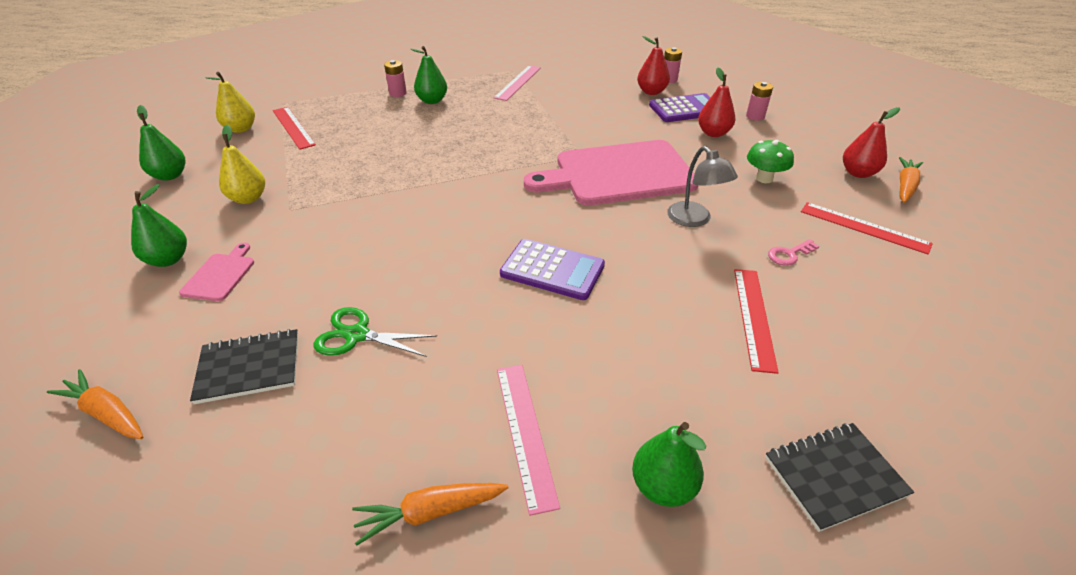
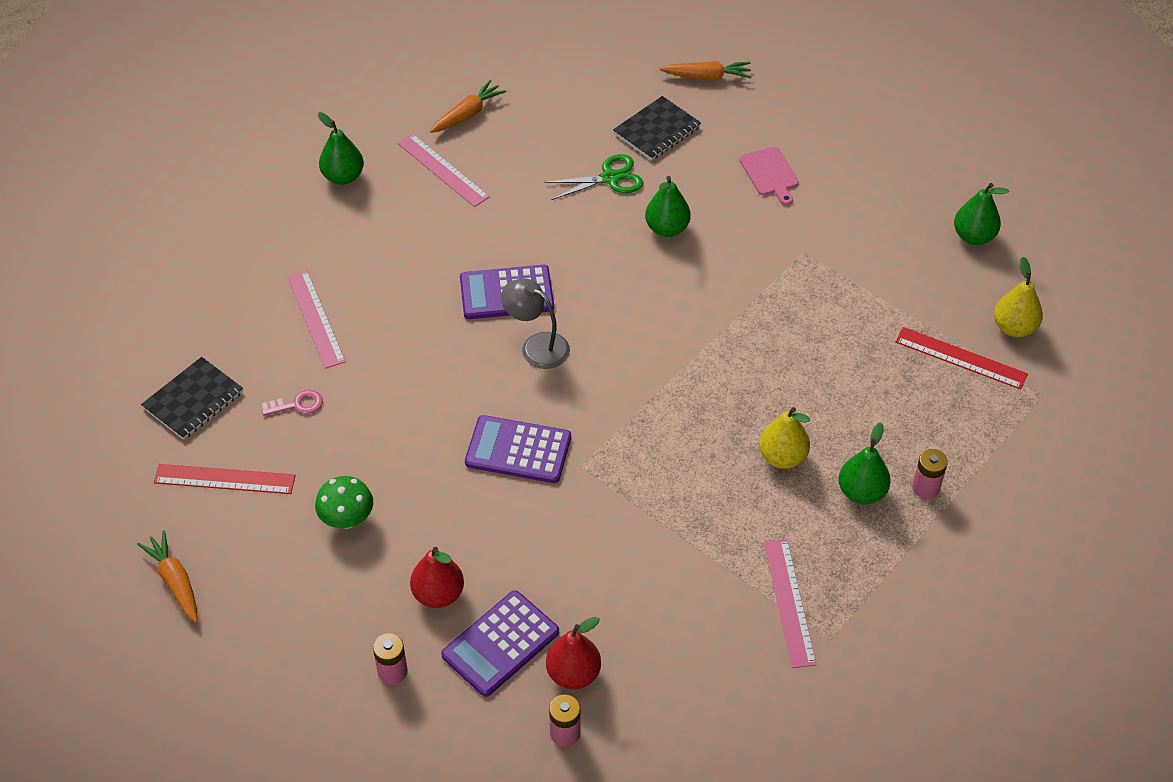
camera: 150 degrees right, 10 degrees up
green pear [131,184,187,267] -> green pear moved to [645,176,691,237]
yellow pear [219,125,265,204] -> yellow pear moved to [759,407,810,469]
pink cutting board [524,140,699,206] -> purple calculator [465,415,571,483]
grey lamp [667,146,738,227] -> grey lamp moved to [501,278,570,369]
red ruler [734,269,779,374] -> pink ruler [287,270,346,369]
black notebook [765,423,914,532] -> black notebook moved to [141,357,243,440]
pink key [768,239,820,266] -> pink key turned 45 degrees clockwise [262,390,323,416]
red pear [843,107,900,178] -> none
orange carrot [899,157,923,203] -> orange carrot turned 150 degrees clockwise [137,530,198,623]

